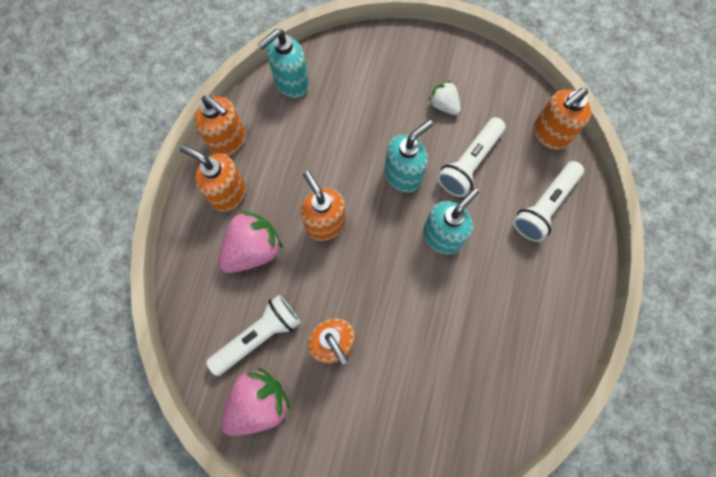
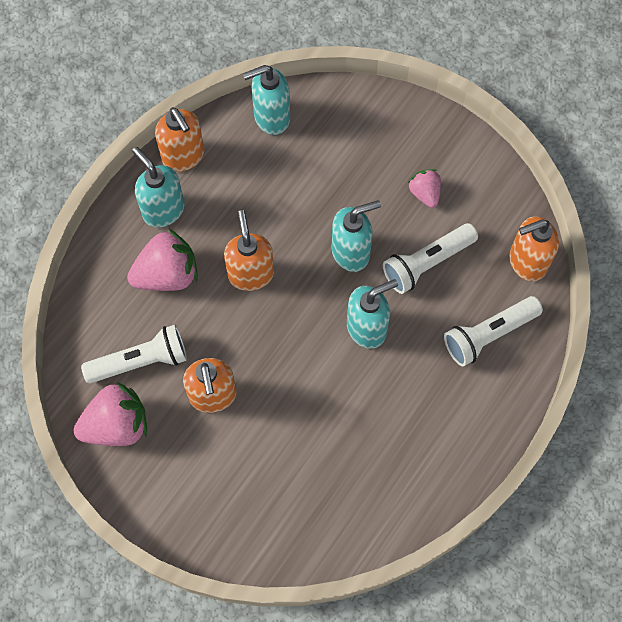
camera: 20 degrees right, 5 degrees down
orange soap dispenser [180,144,246,212] -> turquoise soap dispenser [132,147,185,228]
white strawberry [428,81,461,115] -> pink strawberry [408,169,441,208]

